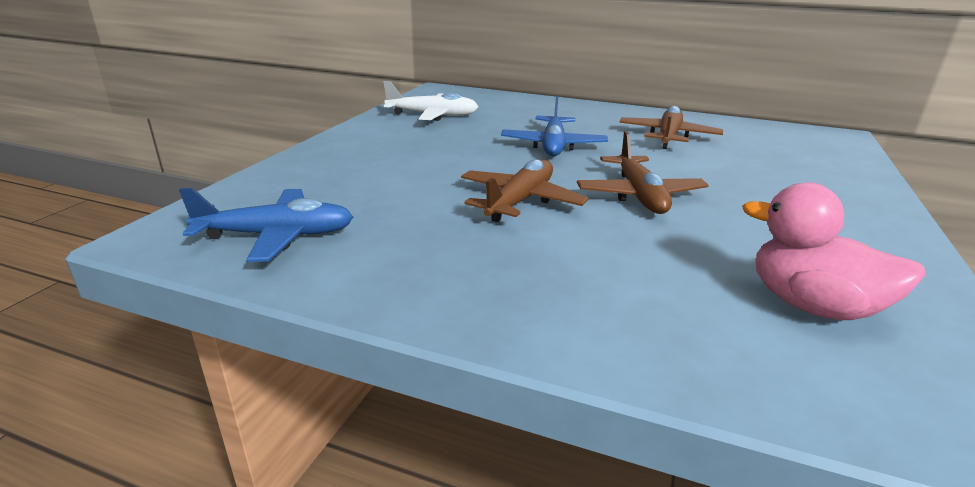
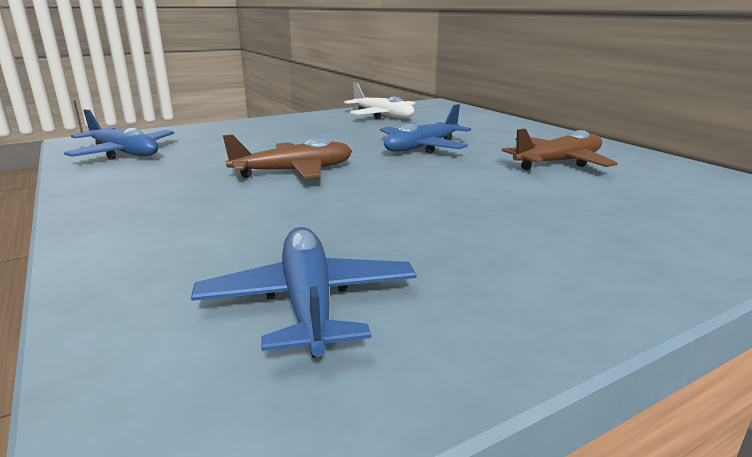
camera: 40 degrees right, 5 degrees down
brown plane [577,131,709,214] -> none
pink duck [742,183,926,320] -> blue plane [191,227,416,358]

